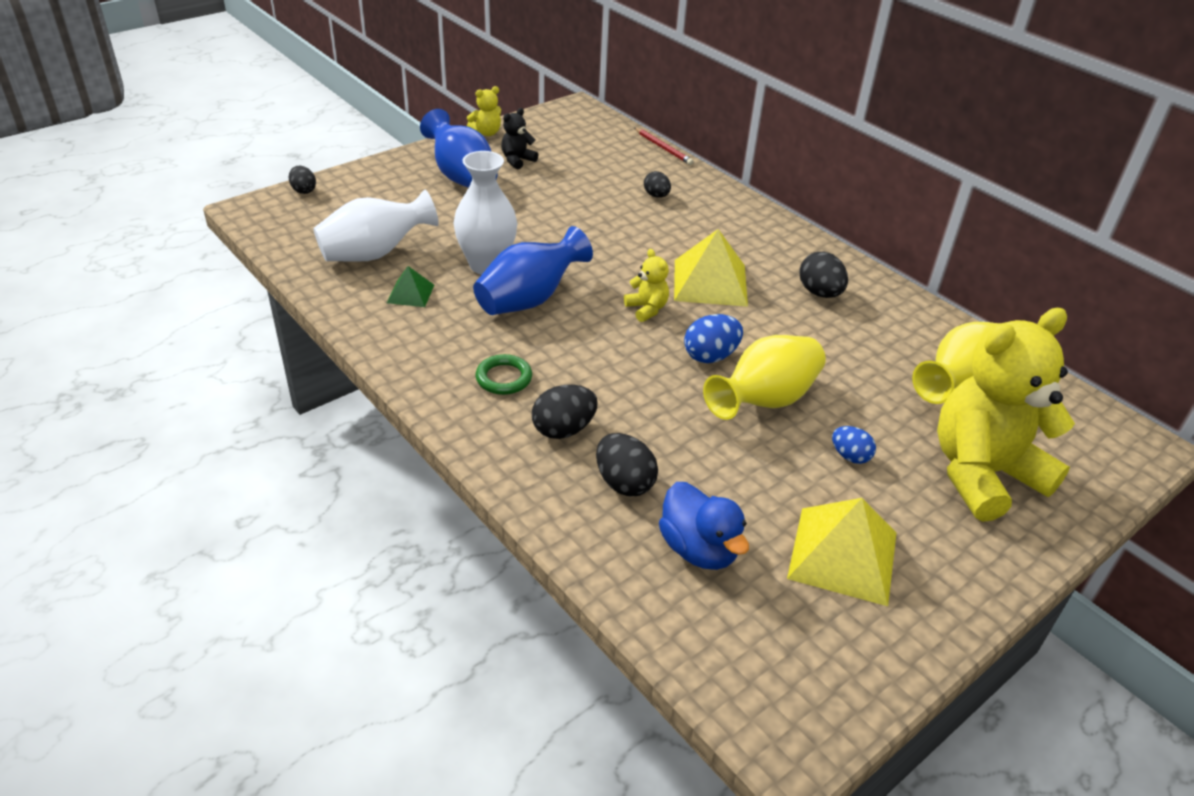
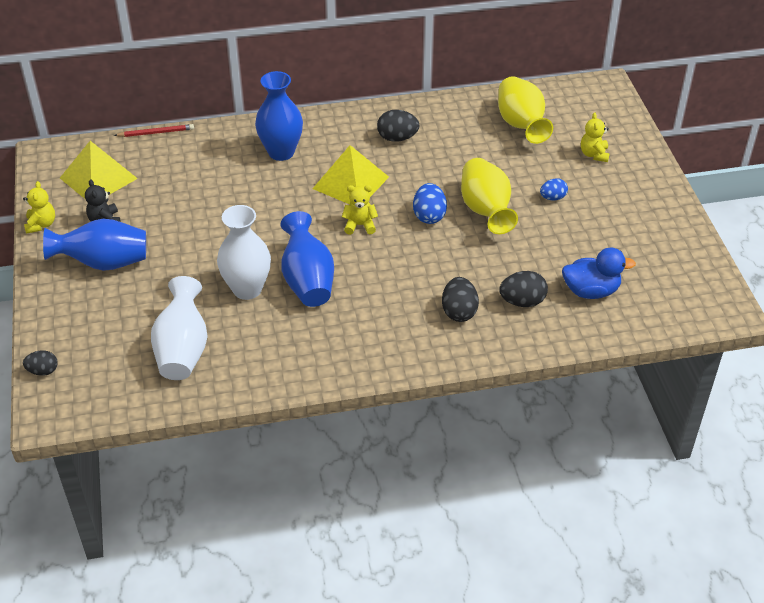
camera: 60 degrees left, 5 degrees up
green pyramid [387,266,434,307] -> none
green ring [475,354,532,395] -> none
black egg [644,171,671,198] -> none
yellow pyramid [787,498,896,606] -> yellow pyramid moved to [60,141,138,200]
yellow teddy bear [937,308,1075,522] -> yellow teddy bear [581,112,610,162], size x0.41
none -> blue vase [255,71,303,161]

